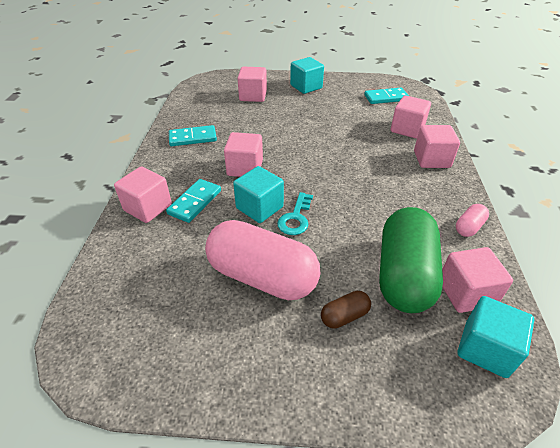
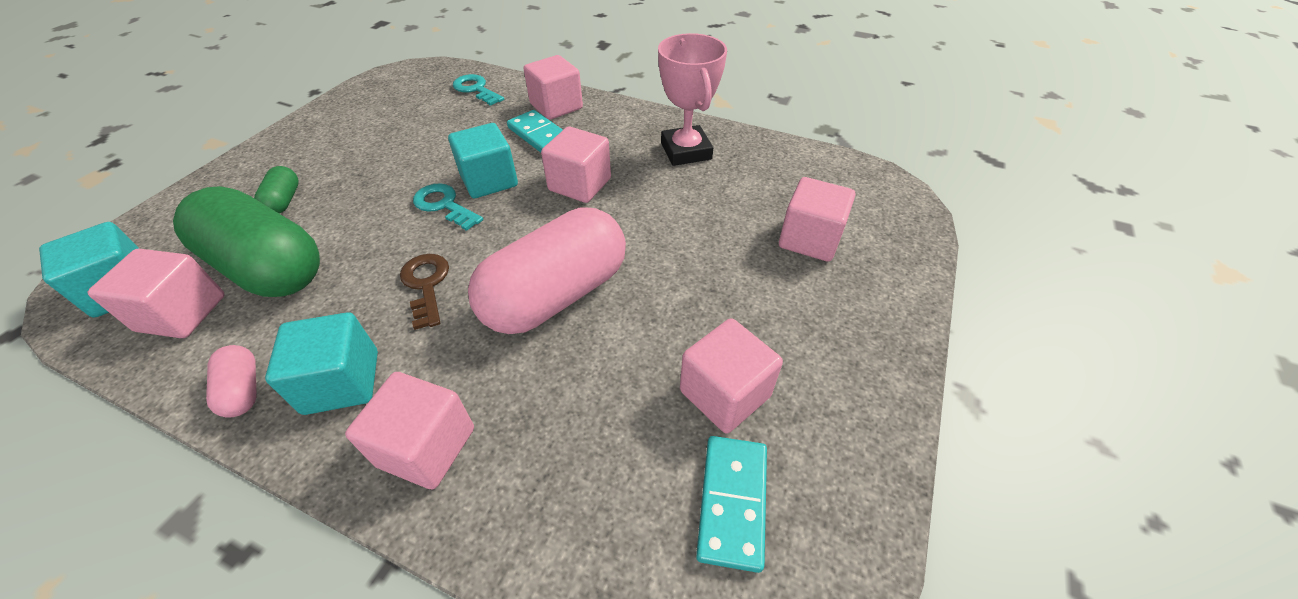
camera: 110 degrees right, 5 degrees up
turquoise domino [169,125,217,146] -> pink trophy [658,33,727,166]
pink capsule [205,220,320,300] -> pink capsule moved to [468,207,626,334]
turquoise cube [290,57,324,94] -> turquoise cube moved to [265,312,378,415]
brown capsule [321,291,371,329] -> green capsule [254,166,299,213]
pink cube [391,95,431,138] -> pink cube moved to [680,318,783,433]
none -> brown key [400,254,449,330]
none -> turquoise key [453,74,504,106]

